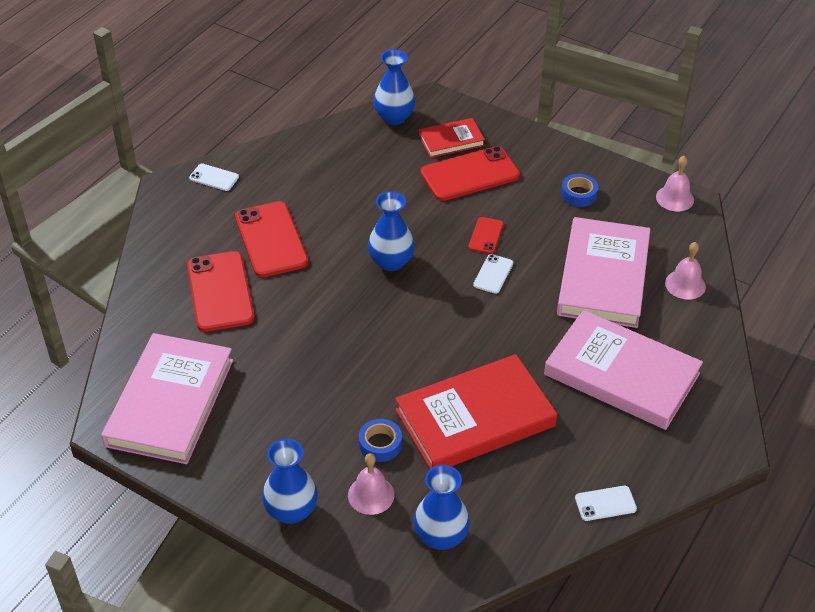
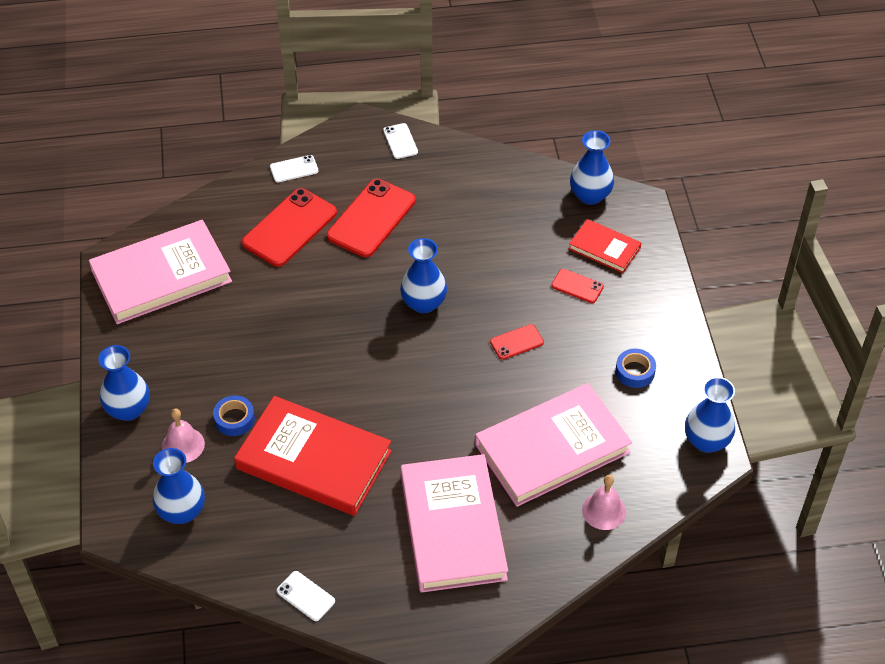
camera: 50 degrees right, 5 degrees up
red phone [420,146,520,201] -> red phone [551,269,604,303], size x0.49
white phone [473,254,513,294] -> white phone moved to [270,155,319,182]
pink bell [656,156,694,211] -> blue vase [685,377,735,453]

